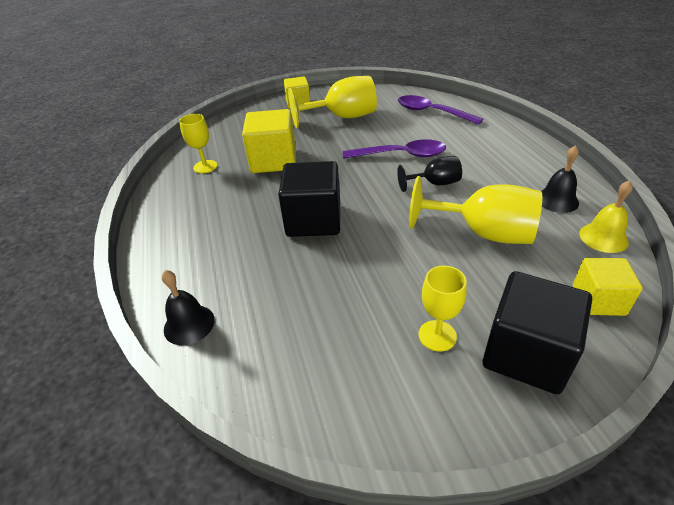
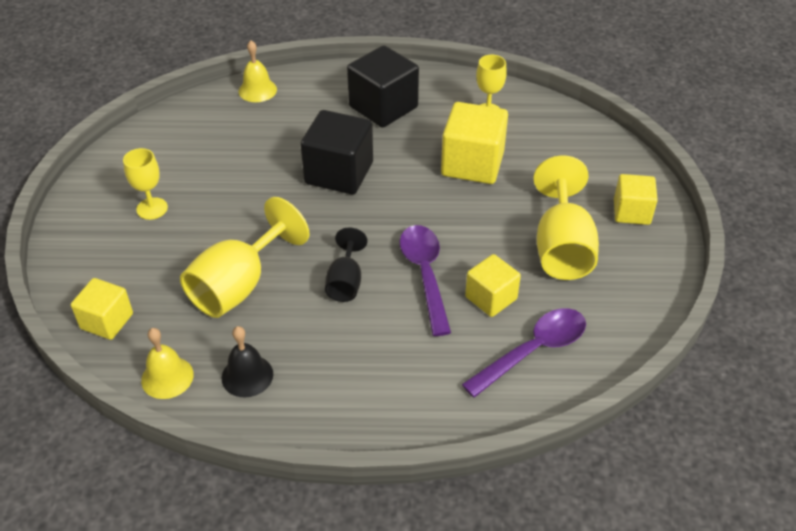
camera: 105 degrees right, 5 degrees up
black bell [162,270,215,345] -> yellow bell [239,41,277,102]
purple spoon [343,139,446,159] -> purple spoon turned 150 degrees clockwise [400,225,451,336]
black cube [483,271,592,394] -> black cube moved to [347,45,419,128]
none -> yellow cube [465,254,521,317]

